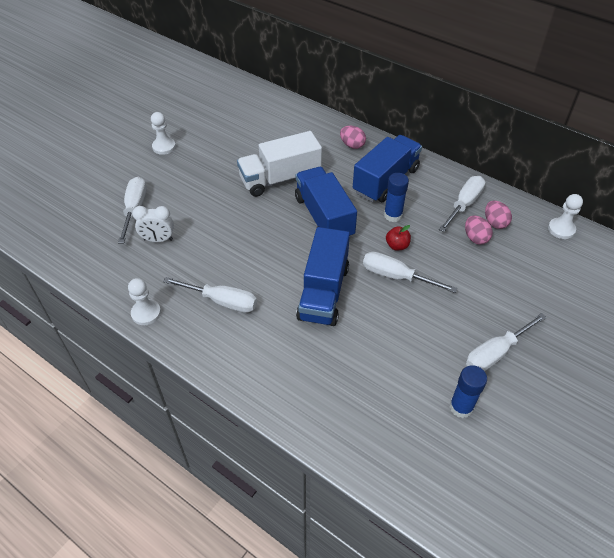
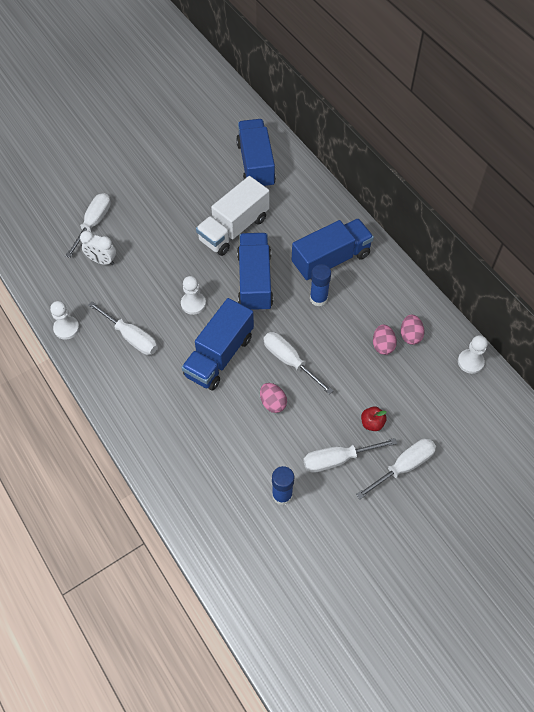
camera: 20 degrees right, 10 degrees up
white pawn [151,112,176,155] -> white pawn moved to [181,276,206,315]
white truck [237,131,322,197] -> white truck turned 45 degrees counterclockwise [196,176,269,256]
pink egg [340,126,366,149] -> pink egg moved to [260,383,287,413]
red apple [386,225,411,251] -> red apple moved to [361,407,387,431]
white screwdriver [439,176,486,232] -> white screwdriver moved to [356,438,436,499]
none -> blue truck [236,119,276,188]

